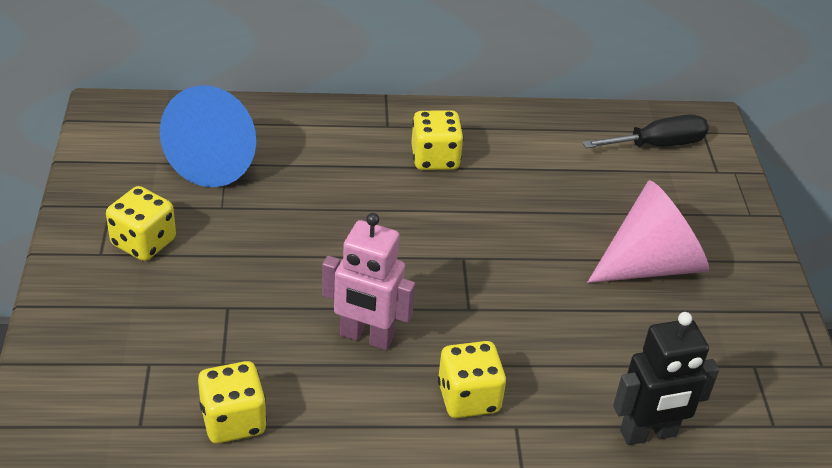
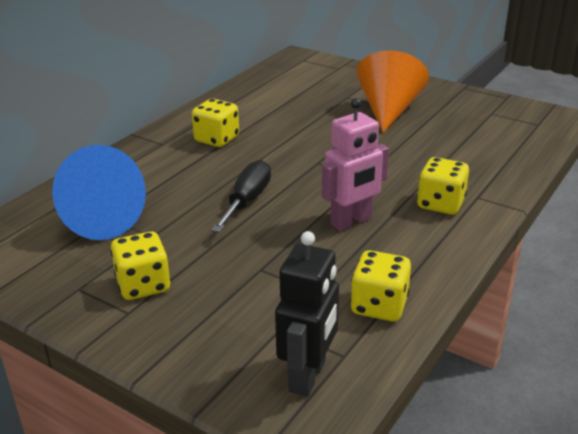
camera: 50 degrees left, 10 degrees down
black screwdriver [582,114,709,148] -> black screwdriver moved to [211,160,271,232]
pink cone [587,180,709,283] -> orange cone [357,50,429,133]
black robot [613,312,719,445] -> black robot moved to [275,231,339,397]

